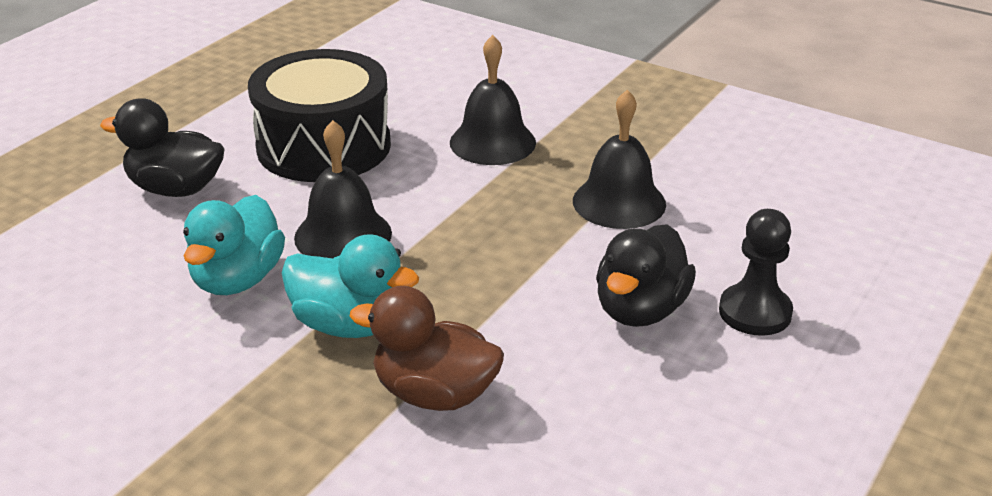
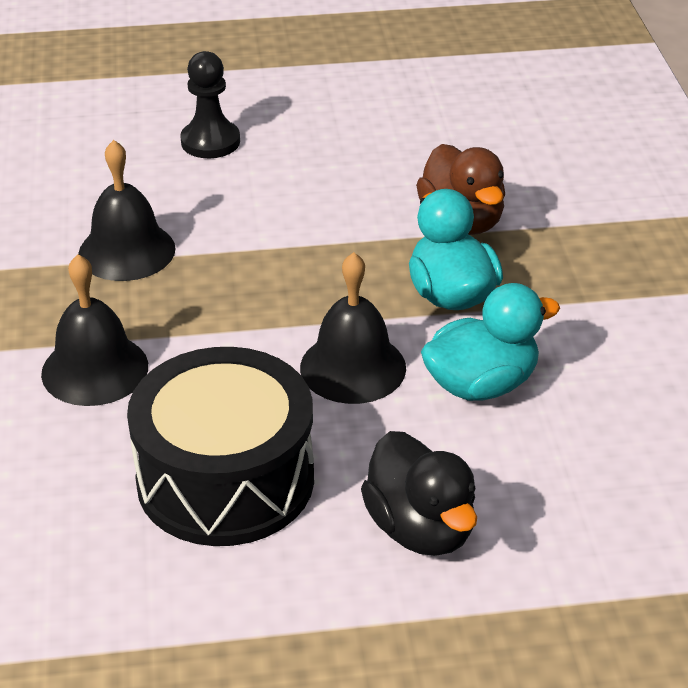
camera: 130 degrees left, 5 degrees up
black duck [596,224,696,327] -> none

